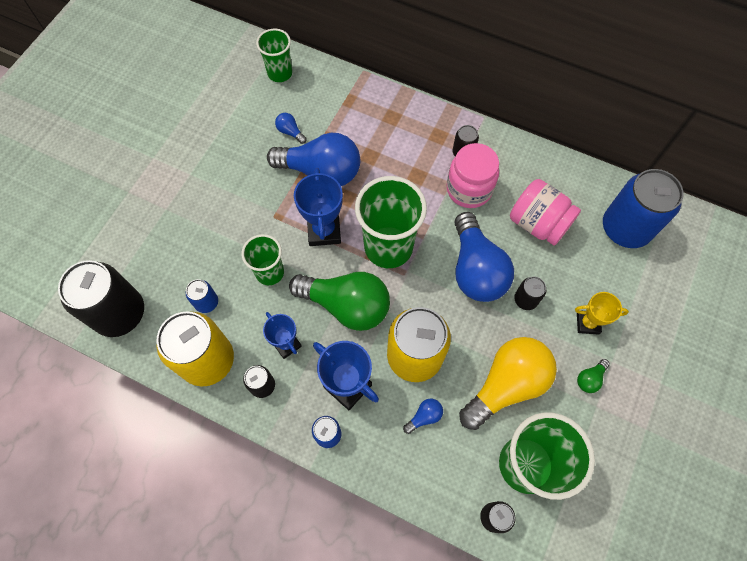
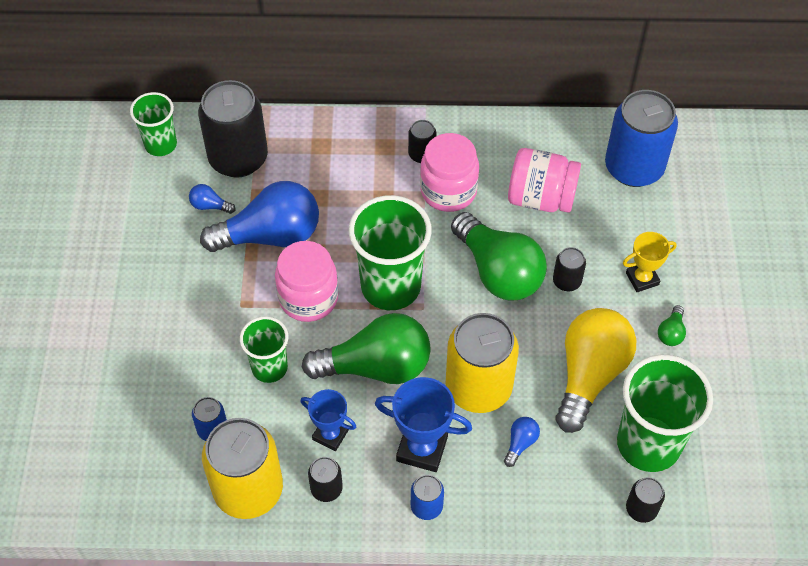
camera: 25 degrees left, 10 degrees down
black can [58,260,144,337] -> black can moved to [198,80,268,178]
blue trophy [294,168,343,246] -> pink jar [275,241,338,322]
blue light bulb [454,212,514,302] -> green light bulb [451,212,547,300]

